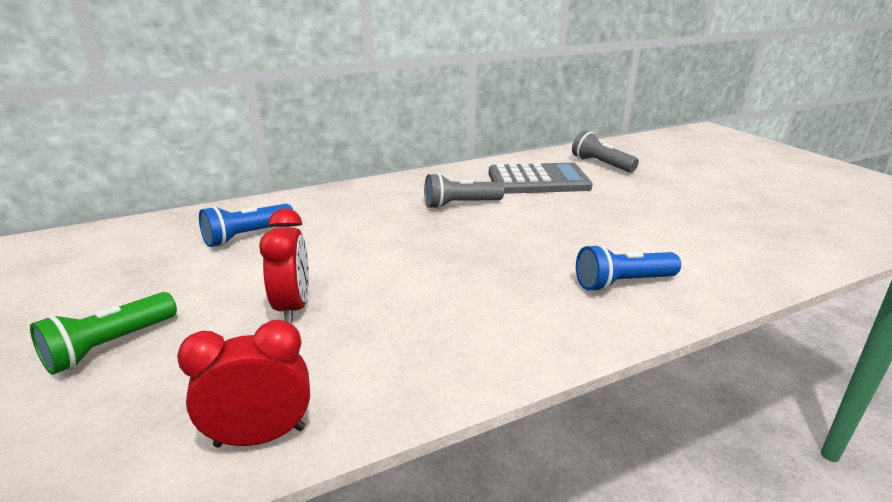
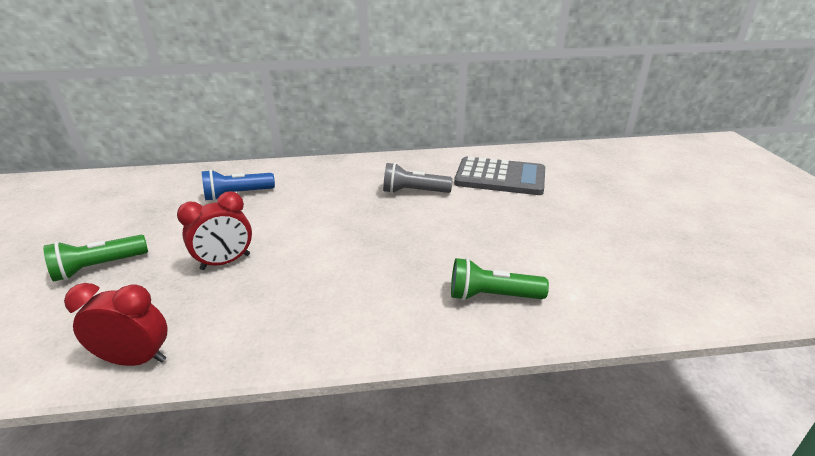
camera: 20 degrees right, 5 degrees up
red clock [259,208,309,323] -> red clock turned 45 degrees clockwise [177,191,252,270]
grey flashlight [572,131,639,173] -> none
blue flashlight [576,244,681,292] -> green flashlight [451,258,549,301]

